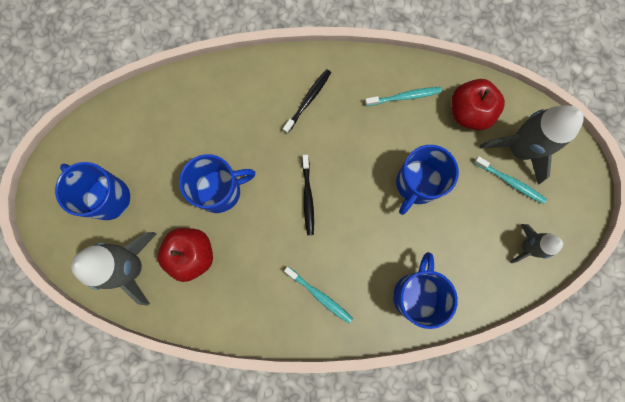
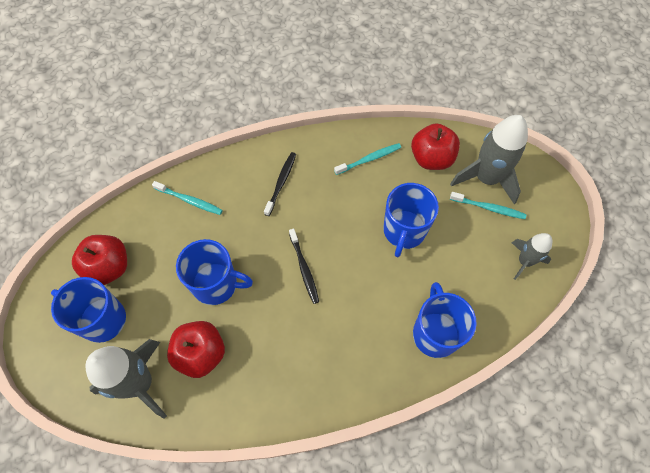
camera: 15 degrees left, 15 degrees down
blue mug [179,154,256,213] -> blue mug turned 45 degrees clockwise [176,239,253,305]
turquoise toothbrush [284,267,353,323] -> turquoise toothbrush moved to [152,181,223,215]
none -> red apple [72,235,127,285]

